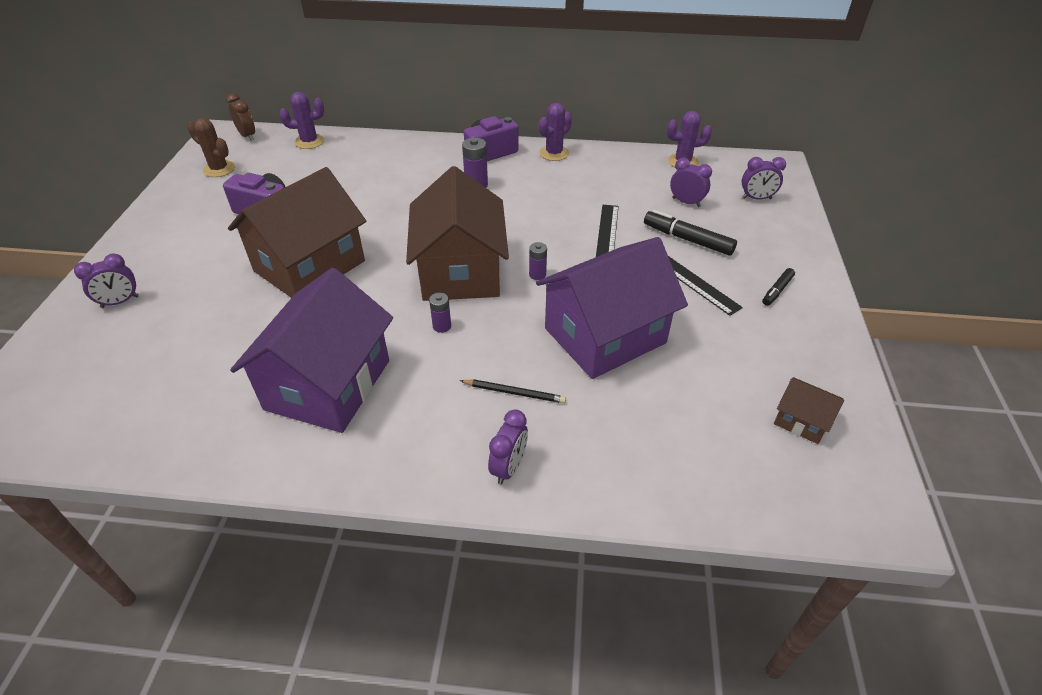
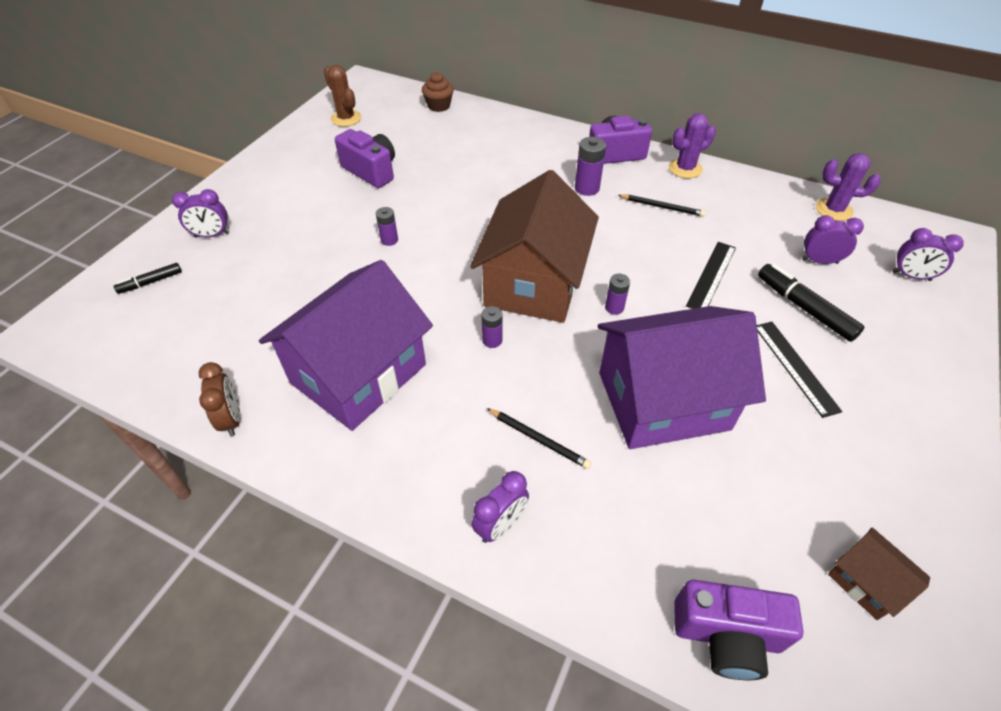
camera: 20 degrees right, 5 degrees up
brown clock [226,93,255,141] -> brown clock moved to [198,362,240,436]
brown house [228,167,366,298] -> purple battery [376,207,398,246]
purple cactus [279,92,324,149] -> brown cupcake [422,72,454,112]
purple clock [670,158,712,207] -> purple clock turned 45 degrees counterclockwise [802,215,864,264]
black marker [762,268,795,306] -> black marker moved to [114,263,182,294]
none -> black pencil [618,195,706,217]
none -> purple camera [674,580,803,680]

